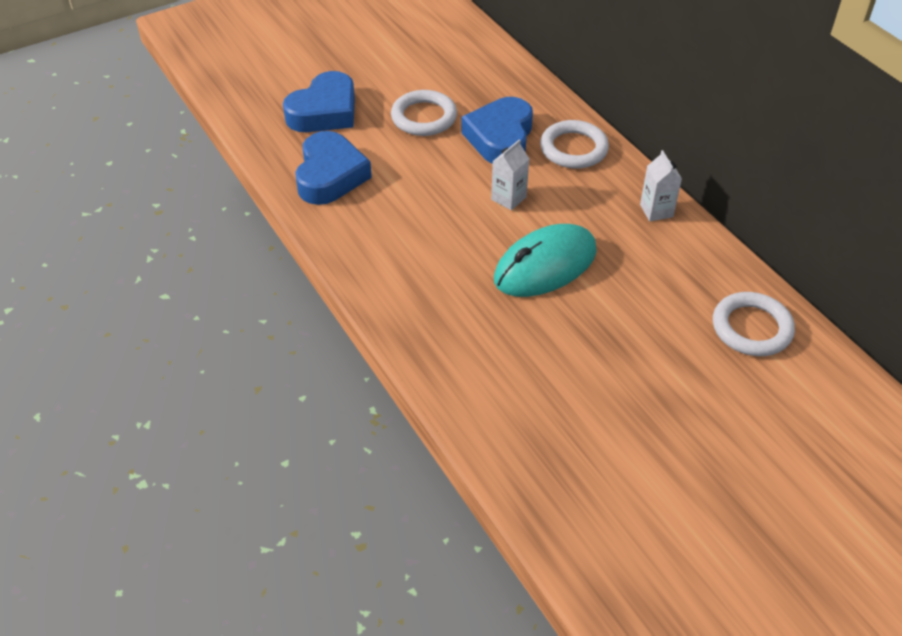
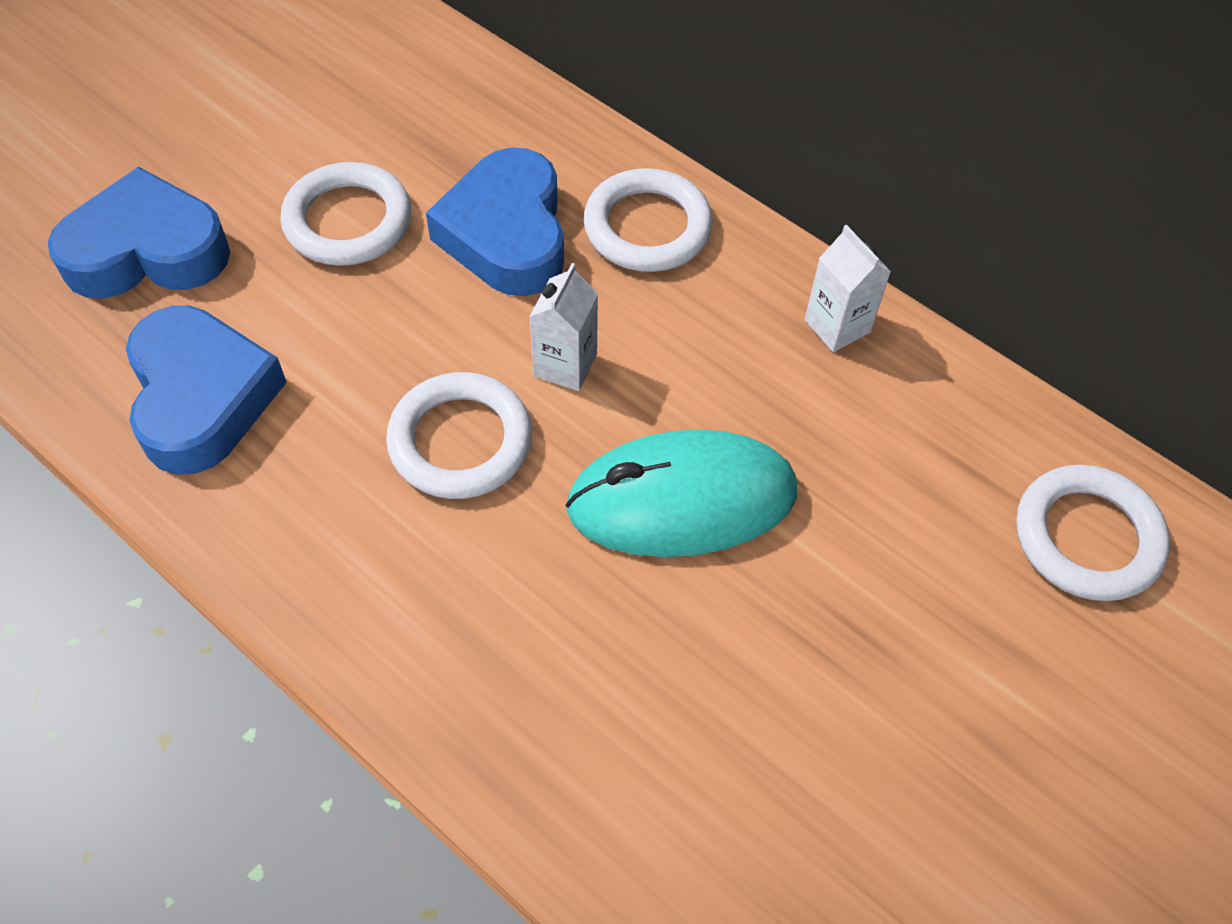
camera: 20 degrees left, 10 degrees up
blue heart [283,71,355,132] -> blue heart turned 120 degrees counterclockwise [48,167,230,299]
turquoise mouse [494,224,597,297] -> turquoise mouse turned 45 degrees clockwise [565,429,797,557]
none -> white ring [386,372,532,499]

